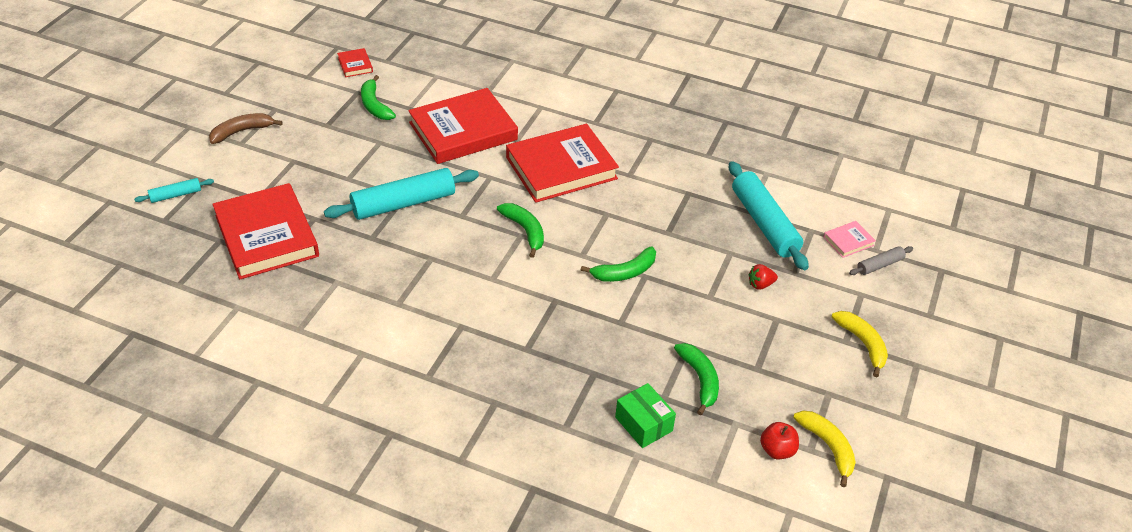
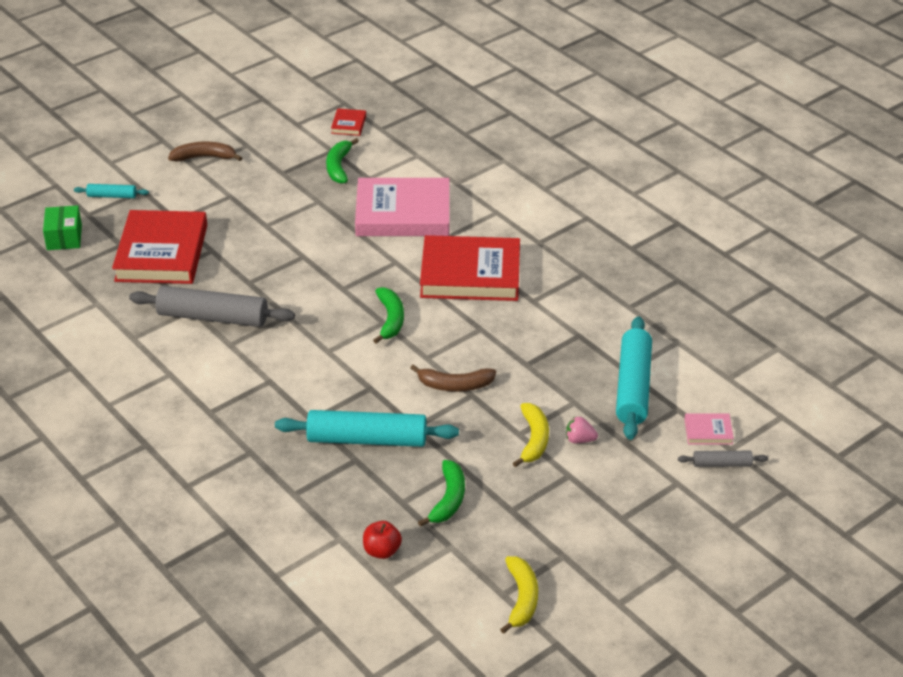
camera: 30 degrees right, 5 degrees down
turquoise rolling pin [324,168,479,220] -> turquoise rolling pin moved to [275,410,459,447]
red book [408,88,518,164] -> pink book [355,178,450,236]
green banana [581,246,656,282] -> brown banana [411,365,496,392]
green box [615,383,676,448] -> green box moved to [43,205,82,250]
red strawberry [749,264,778,290] -> pink strawberry [566,417,598,443]
red apple [760,422,799,460] -> red apple moved to [363,521,402,559]
yellow banana [832,311,888,377] -> yellow banana moved to [513,403,549,467]
none -> grey rolling pin [129,286,295,327]

